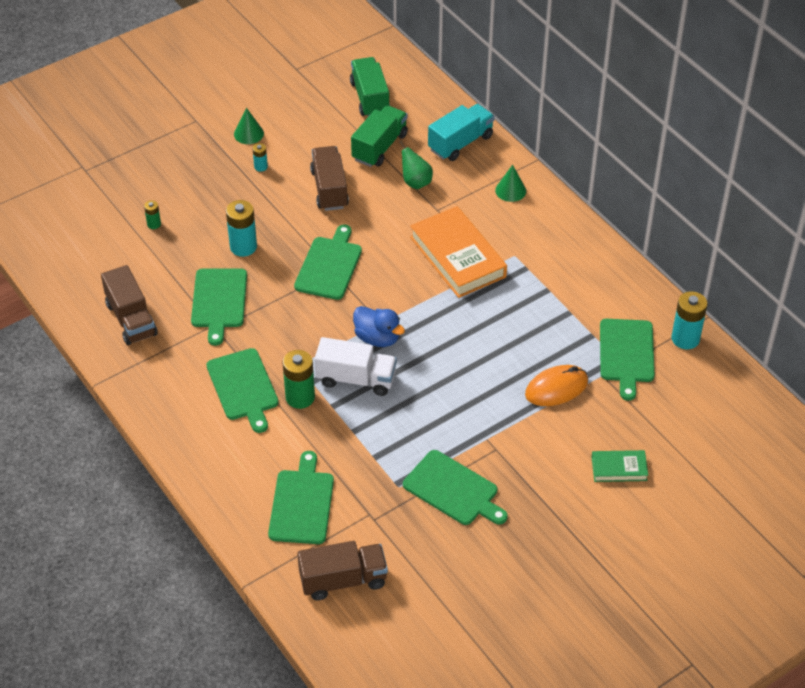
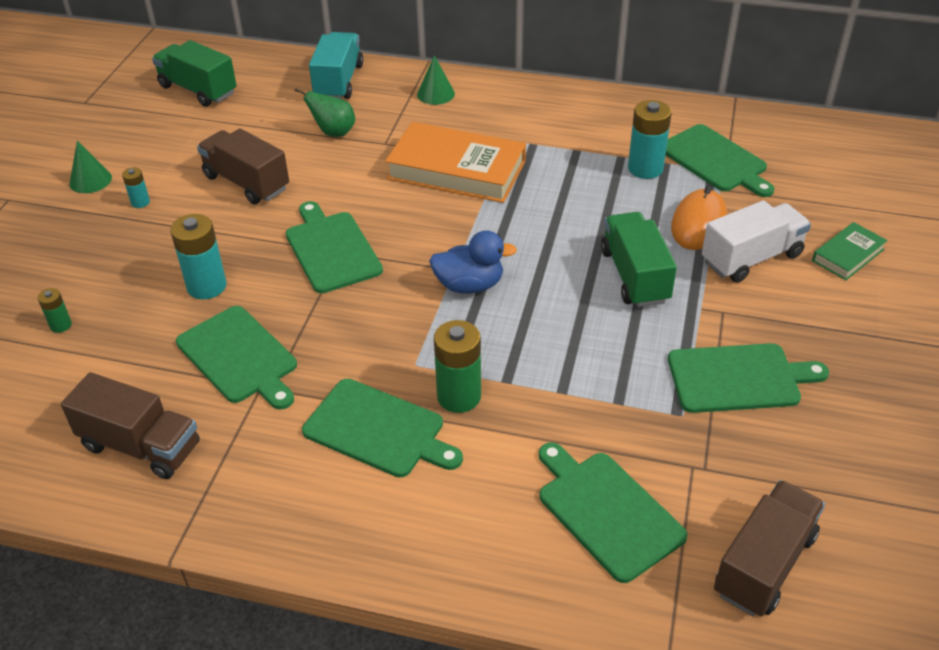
camera: 40 degrees left, 5 degrees down
white truck [315,337,397,396] -> white truck moved to [702,200,811,283]
green truck [351,105,408,167] -> green truck moved to [601,212,677,307]
turquoise battery [671,291,708,349] -> turquoise battery moved to [628,100,671,179]

